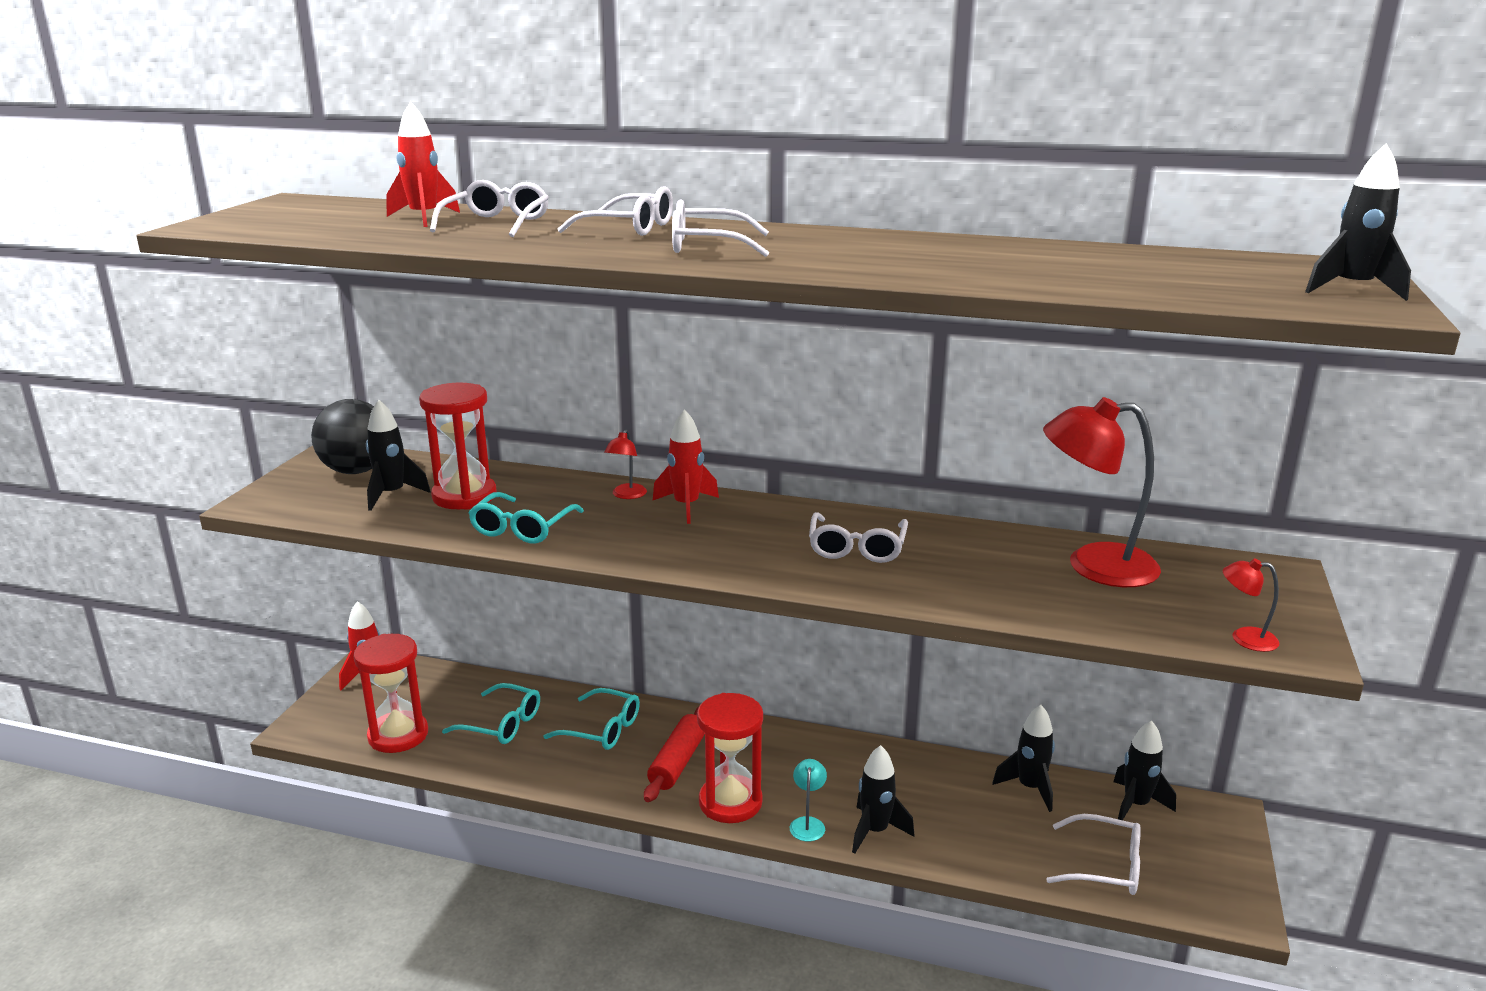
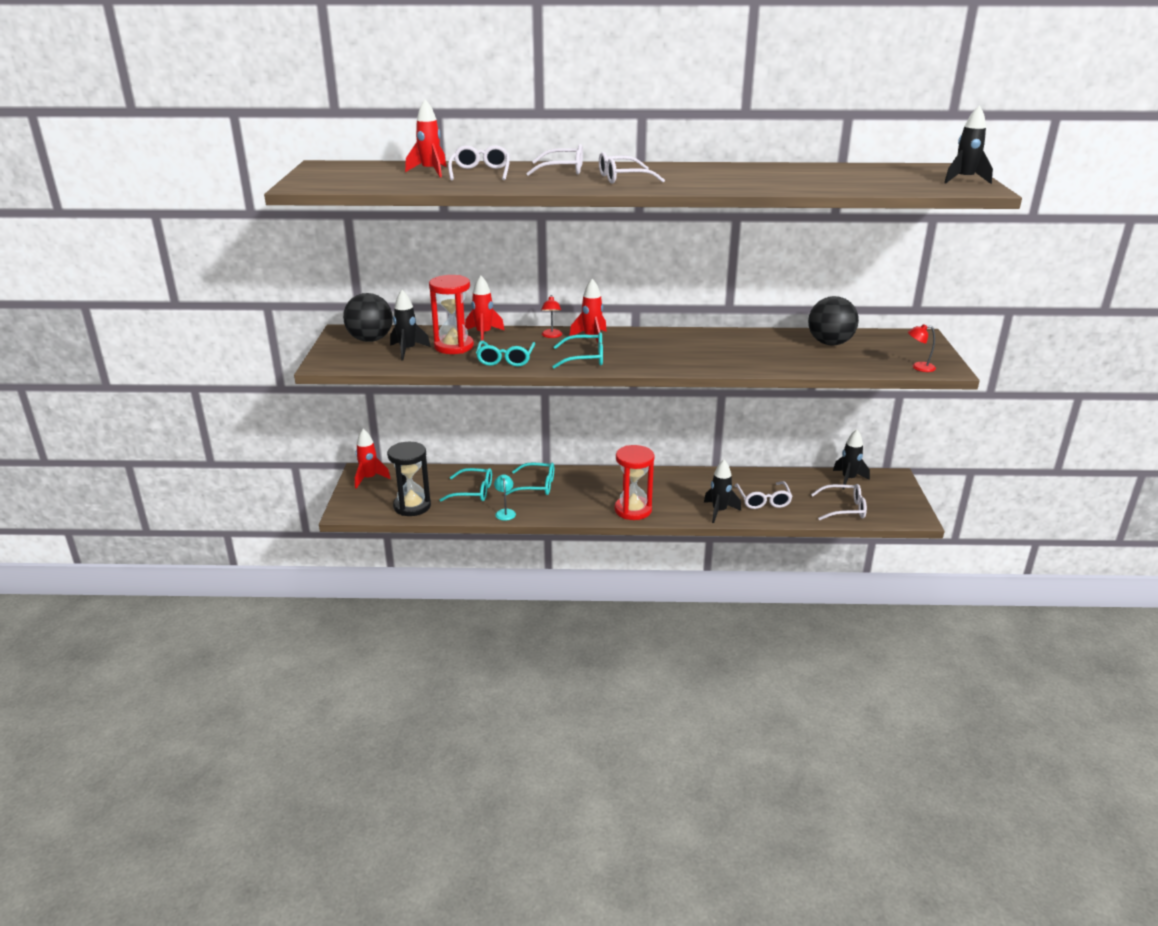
camera: 15 degrees left, 5 degrees up
red hourglass [353,634,428,753] -> black hourglass [387,442,431,516]
red rolling pin [644,707,705,802] -> none
turquoise lamp [790,759,827,841] -> turquoise lamp moved to [494,474,516,521]
white glasses [809,512,908,563] -> white glasses moved to [734,481,793,509]
black rocket [992,705,1055,812] -> none
red lamp [1043,397,1161,587] -> black ball [808,296,859,345]
none -> red rocket [465,275,505,341]
none -> turquoise glasses [552,332,603,368]

